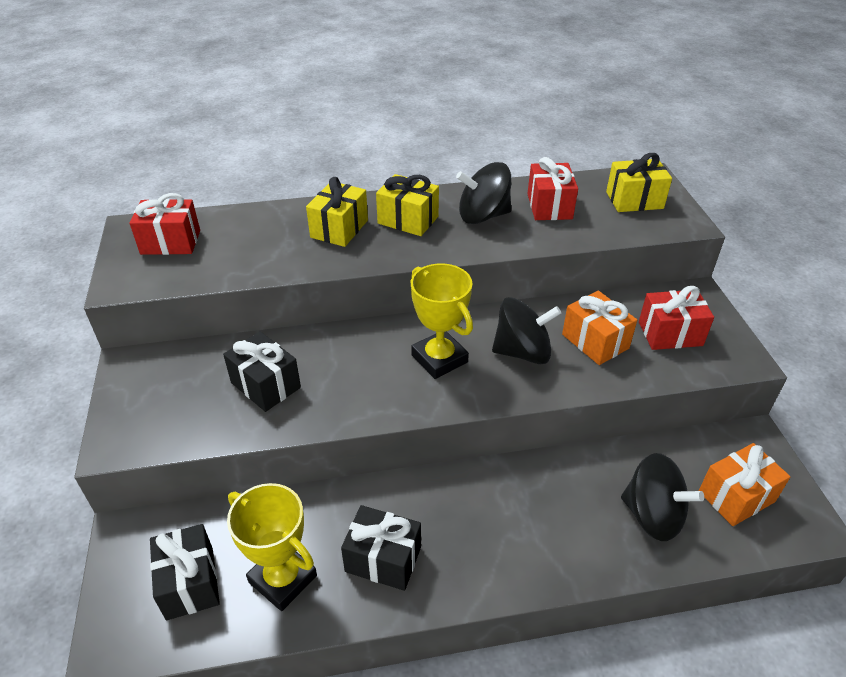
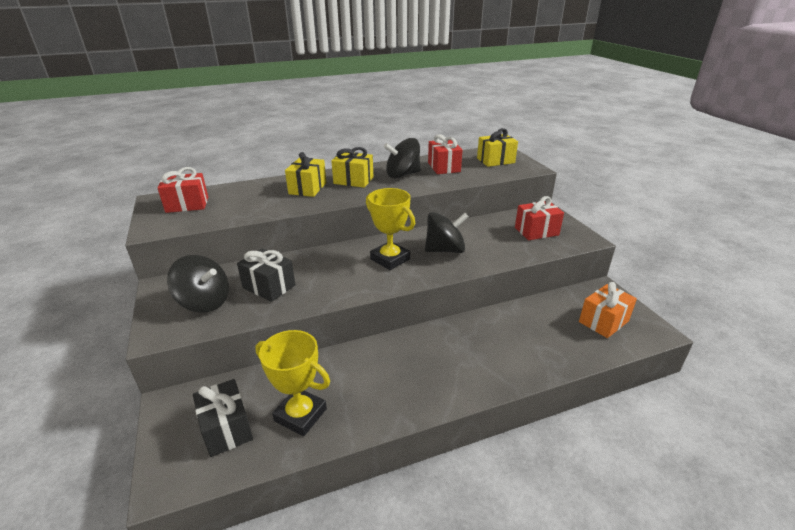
camera: 10 degrees left, 10 degrees down
black gift [341,505,421,591] -> none
orange gift [562,291,637,365] -> none
black spinning top [621,453,704,541] -> black spinning top moved to [167,255,229,313]

